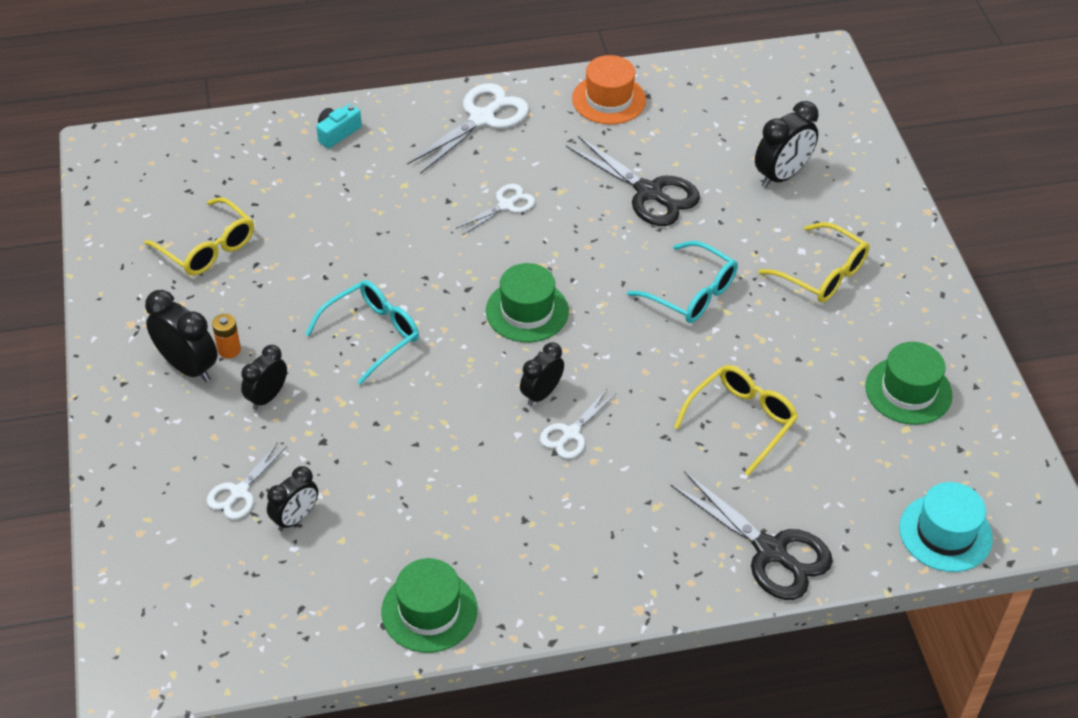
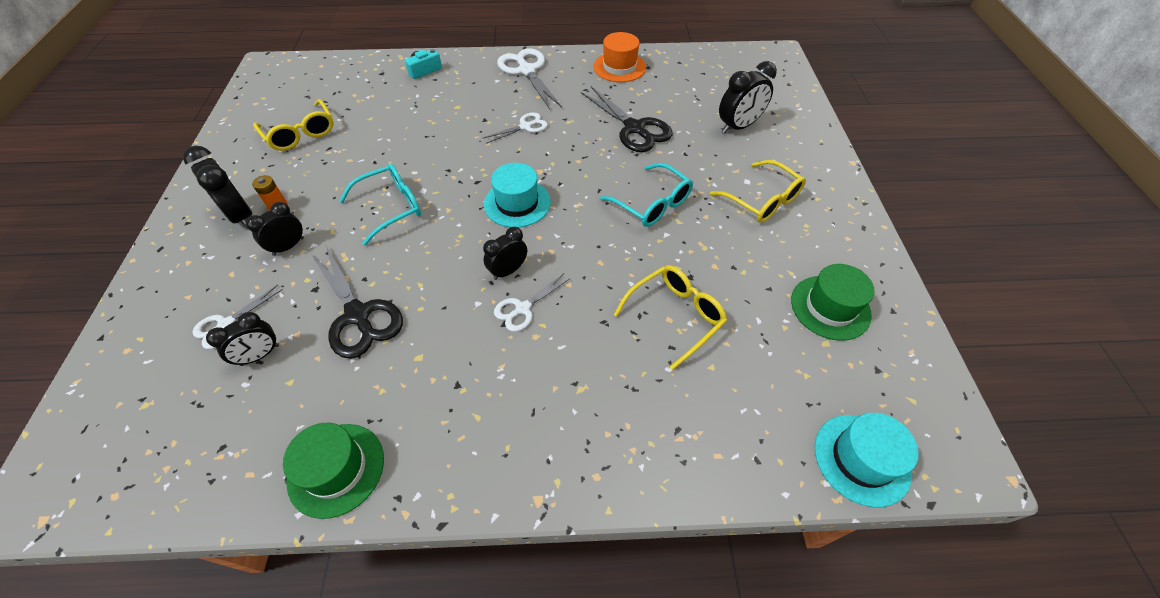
camera: 10 degrees right, 5 degrees up
white scissors [407,83,529,174] -> white scissors turned 75 degrees counterclockwise [497,48,562,109]
green hat [486,263,569,342] -> turquoise hat [484,163,551,228]
black scissors [670,471,833,600] -> black scissors moved to [311,246,403,359]

